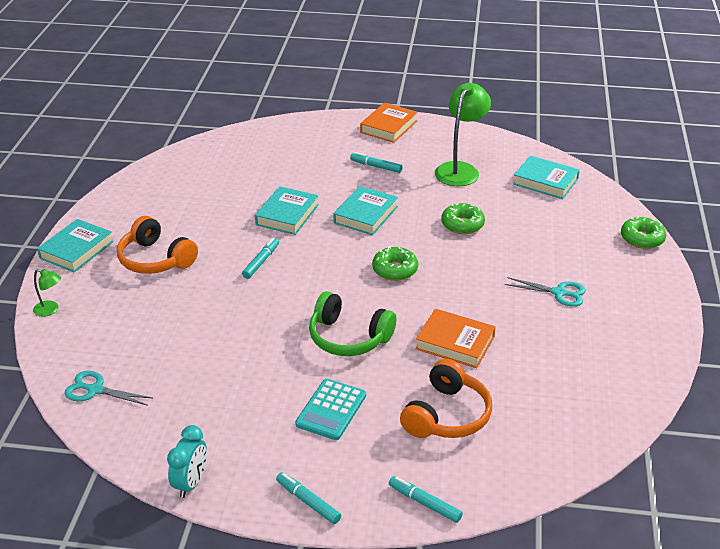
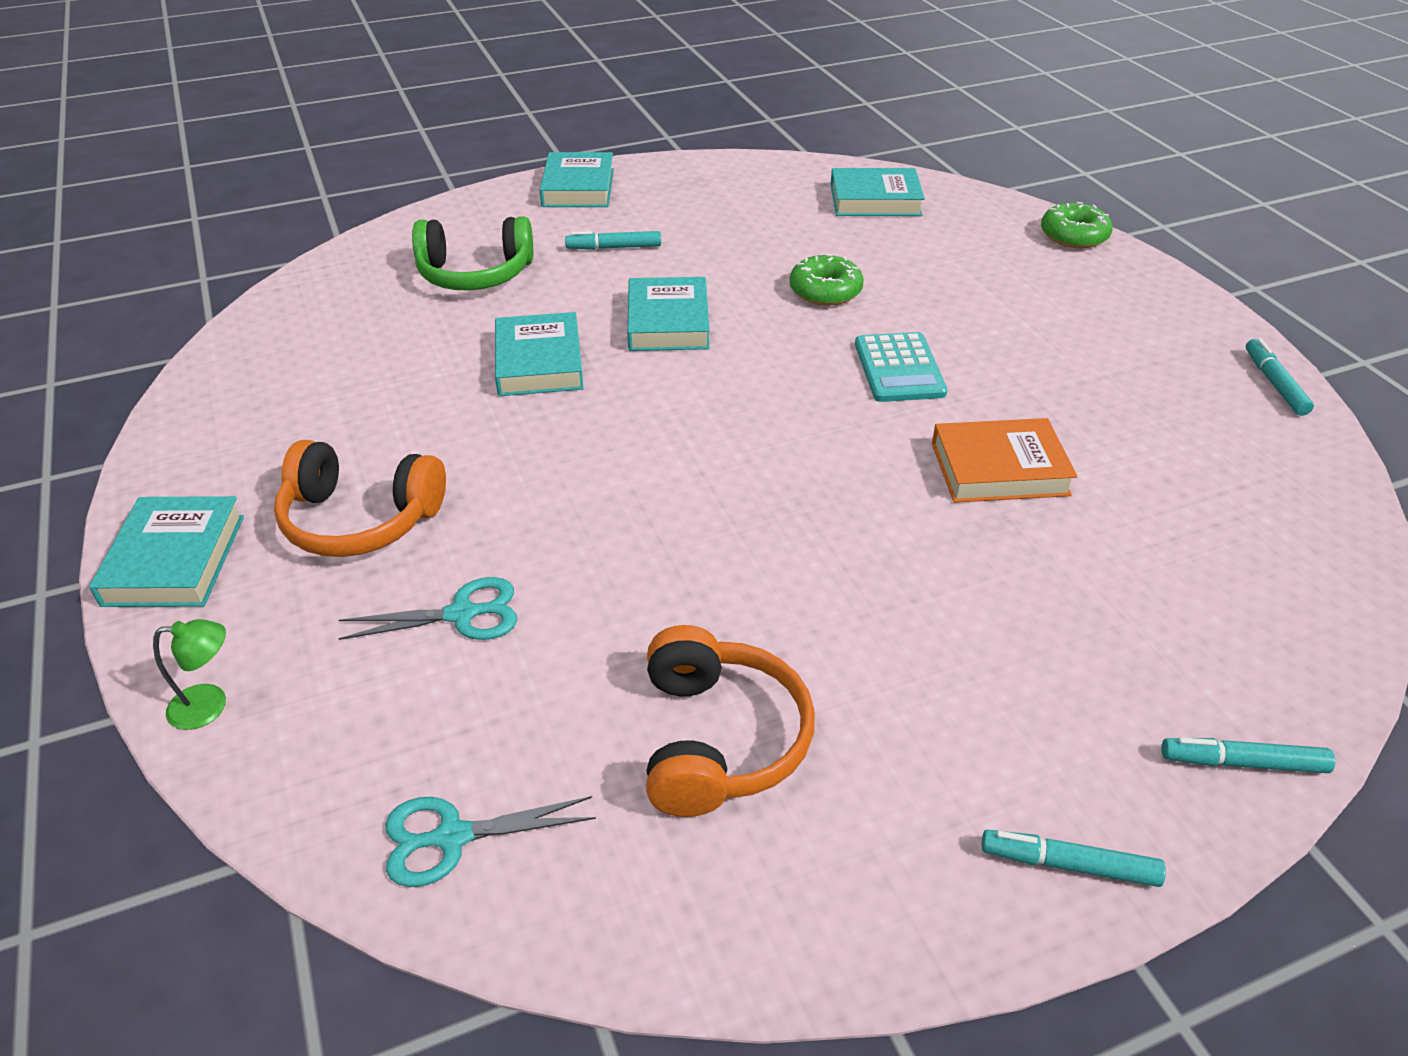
camera: 30 degrees left, 5 degrees up
turquoise clock [167,425,207,498] -> none
turquoise marker [242,238,279,279] -> turquoise marker moved to [1246,338,1314,416]
turquoise calculator [295,379,366,440] -> turquoise calculator moved to [855,332,948,402]
green headphones [309,291,396,356] -> green headphones moved to [412,216,533,291]
orange book [360,103,418,143] -> turquoise book [540,152,614,207]
green donut [372,246,418,281] -> none
orange headphones [400,359,492,438] -> orange headphones moved to [646,625,815,817]
green lamp [435,83,491,186] -> none
turquoise scissors [505,277,586,307] -> turquoise scissors moved to [338,577,517,640]

